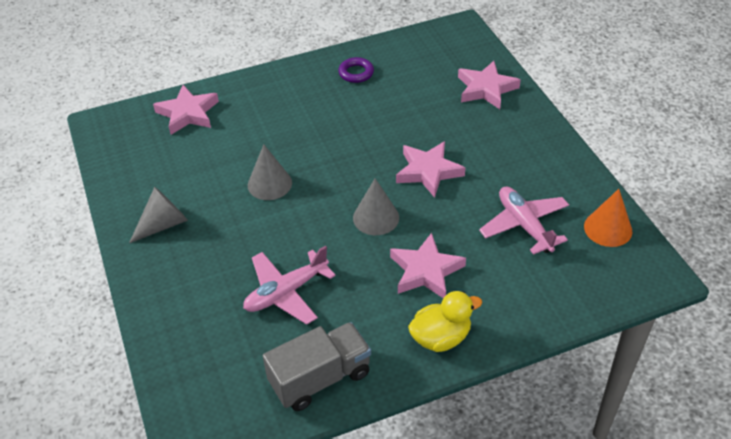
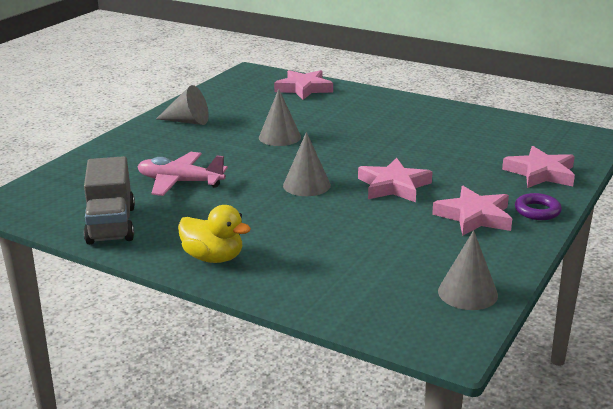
camera: 50 degrees right, 20 degrees down
grey truck [263,322,371,411] -> grey truck turned 60 degrees clockwise [84,156,135,245]
purple ring [338,57,374,83] -> purple ring moved to [515,193,562,220]
pink star [390,233,466,298] -> pink star moved to [432,186,512,236]
pink plane [479,186,569,255] -> none
orange cone [584,189,632,247] -> grey cone [438,230,498,310]

